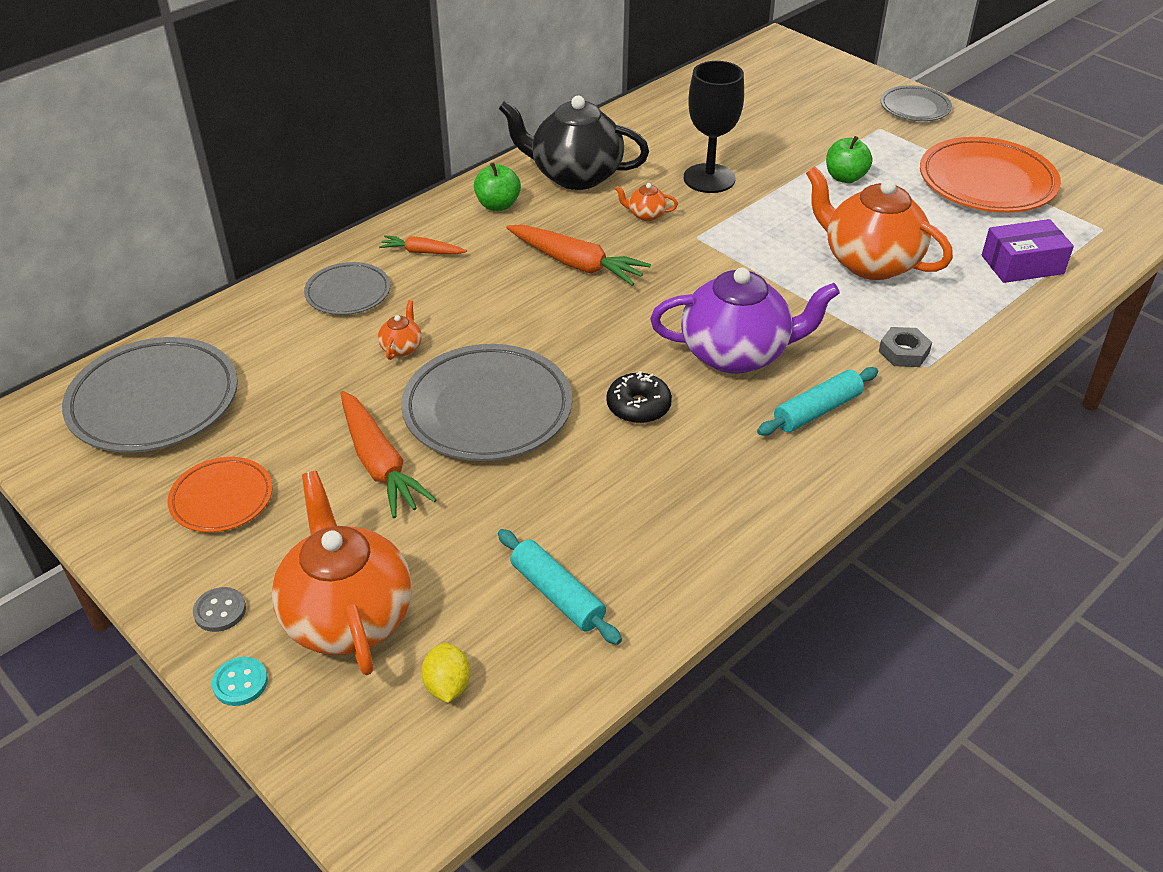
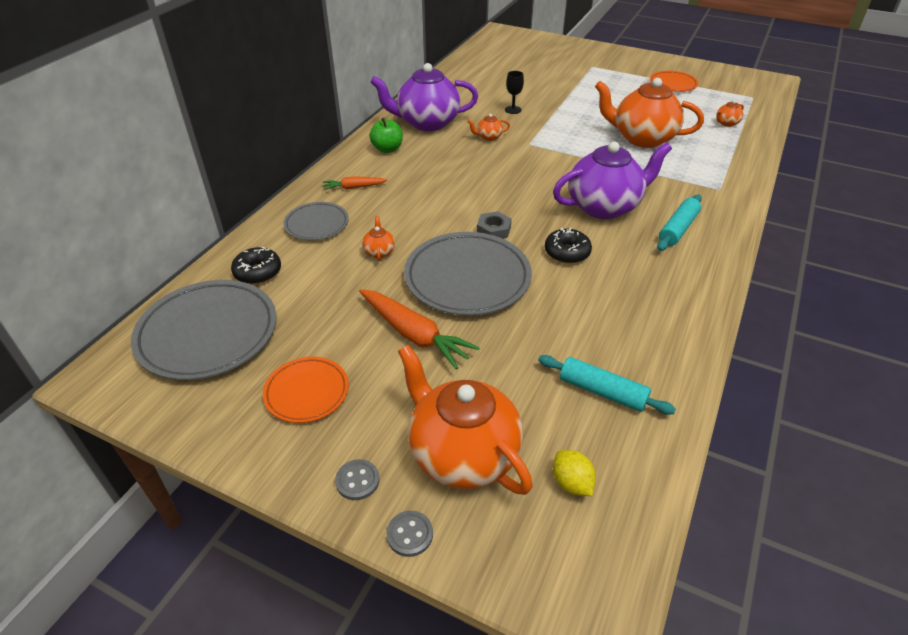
camera: 20 degrees left, 0 degrees up
turquoise button [212,657,268,706] -> grey button [386,511,433,557]
black teapot [499,96,649,190] -> purple teapot [370,63,478,131]
orange carrot [506,225,651,286] -> none
black goblet [684,61,744,193] -> black goblet [505,71,524,114], size x0.48
green apple [826,136,872,183] -> none
grey nut [879,327,932,367] -> grey nut moved to [477,211,512,239]
grey plate [880,85,952,121] -> none
orange plate [920,137,1061,213] -> orange plate [650,71,699,92], size x0.56
purple box [982,219,1074,283] -> orange teapot [716,100,744,127]
none -> black donut [231,247,281,284]

